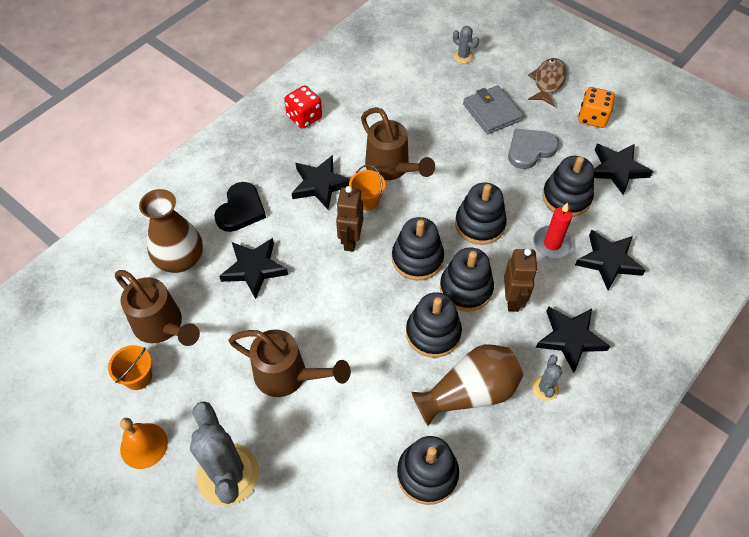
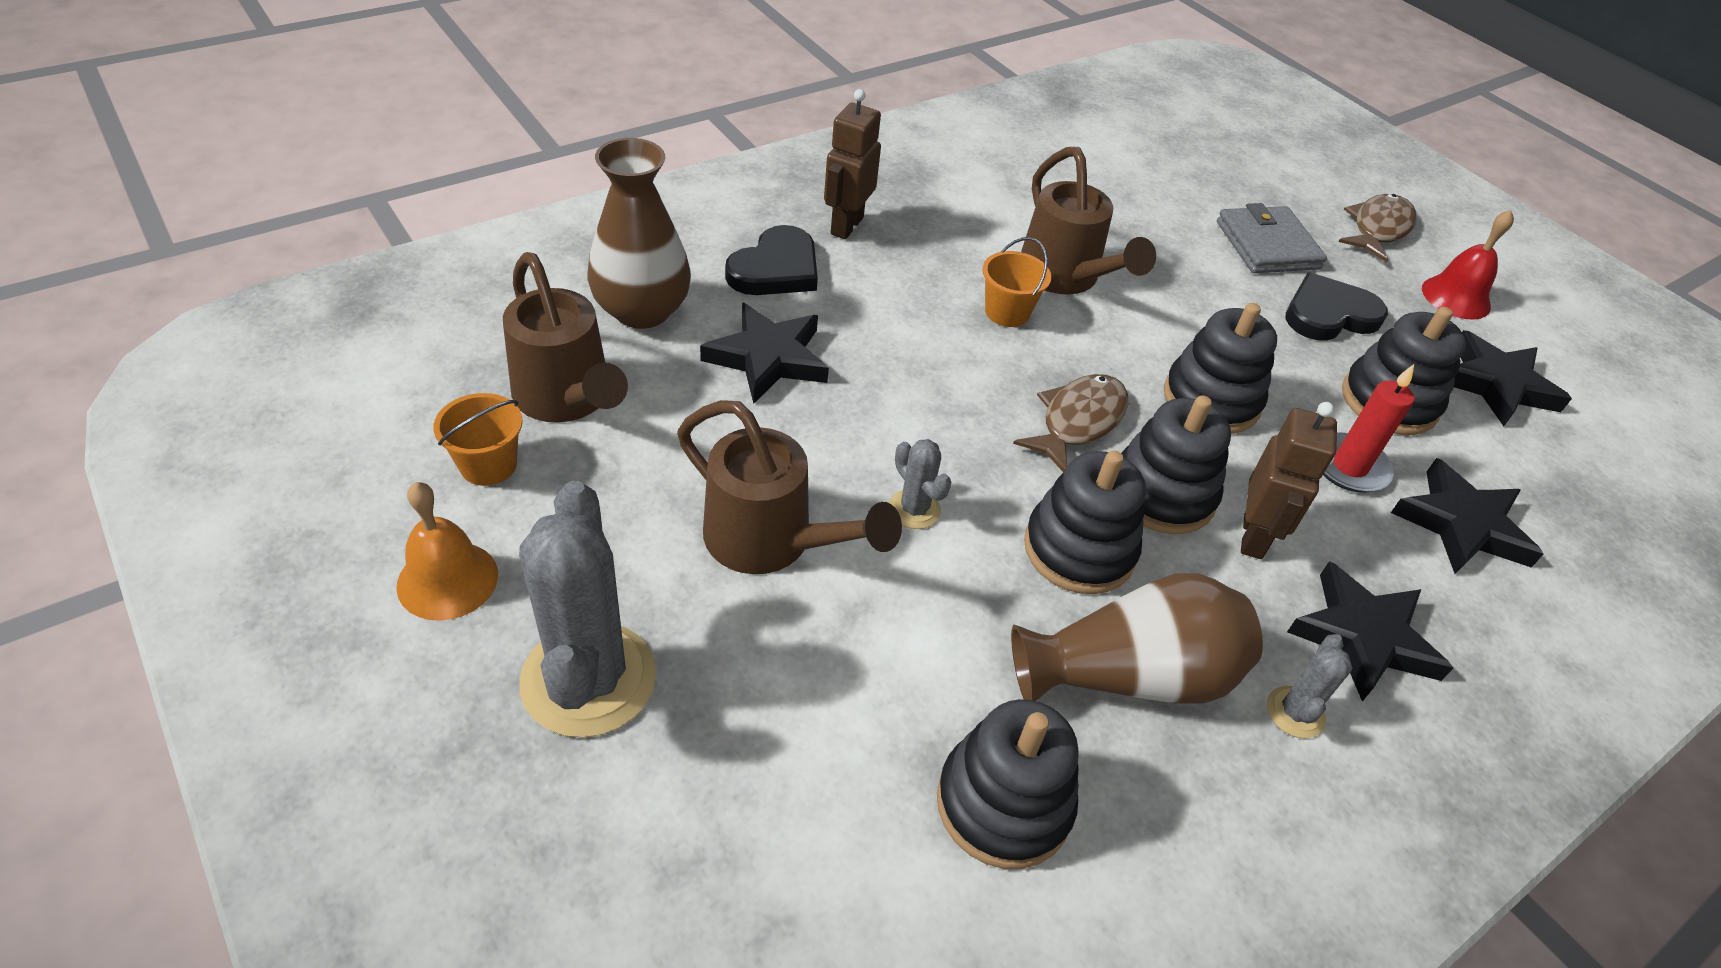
camera: 10 degrees right, 10 degrees down
red dice [284,86,322,129] -> none
black star [292,155,350,210] -> none
brown robot [336,186,363,252] -> brown robot moved to [824,89,881,239]
black stacking toy [392,217,444,280] -> brown fish [1013,374,1128,472]
grey cactus [453,26,479,63] -> grey cactus moved to [889,439,951,529]
grey heart [508,128,559,169] -> black heart [1286,272,1388,340]
orange dice [578,87,615,128] -> red bell [1422,210,1514,319]

